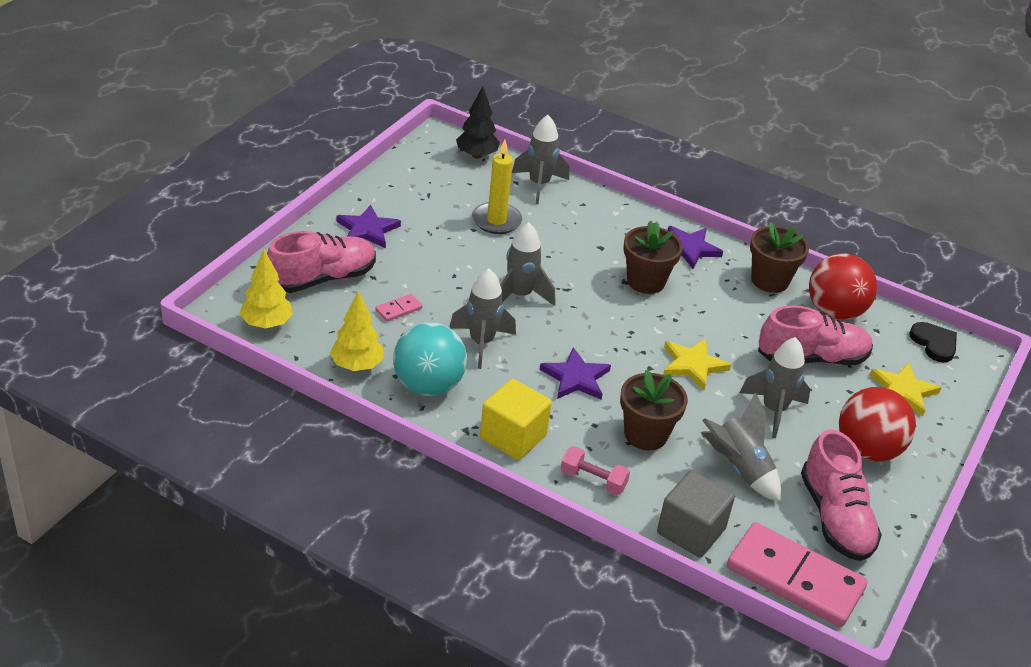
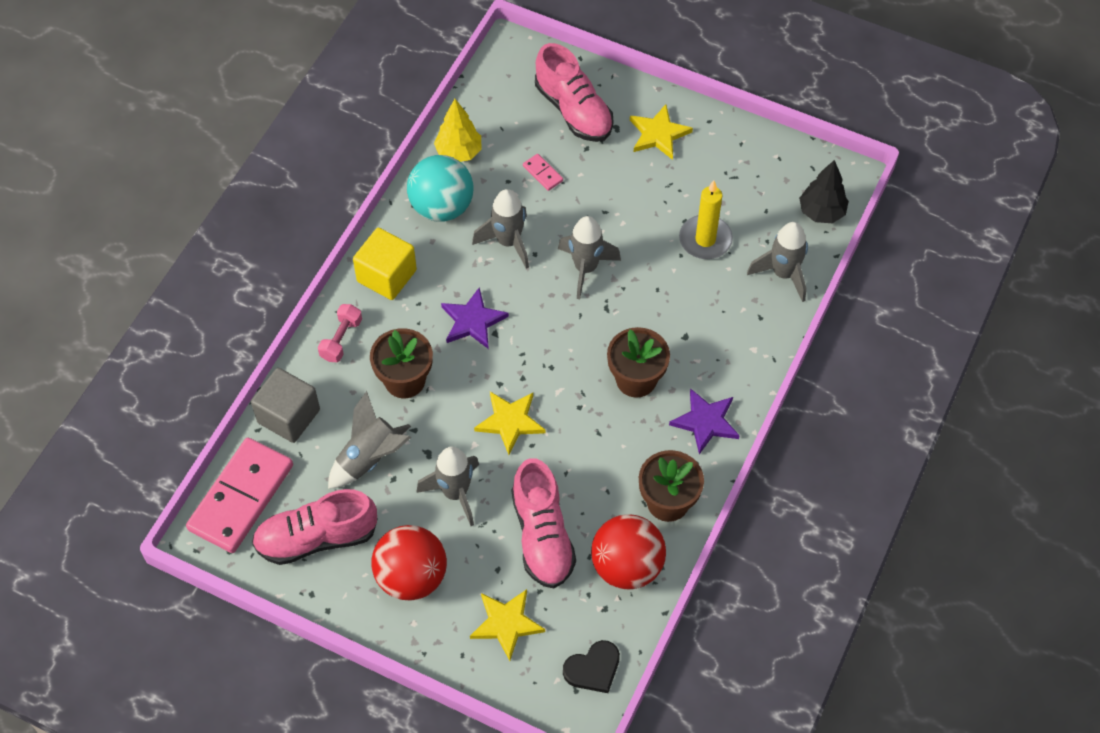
camera: 90 degrees right, 20 degrees up
yellow tree [240,250,293,328] -> none
purple star [337,205,401,248] -> yellow star [630,104,693,160]

